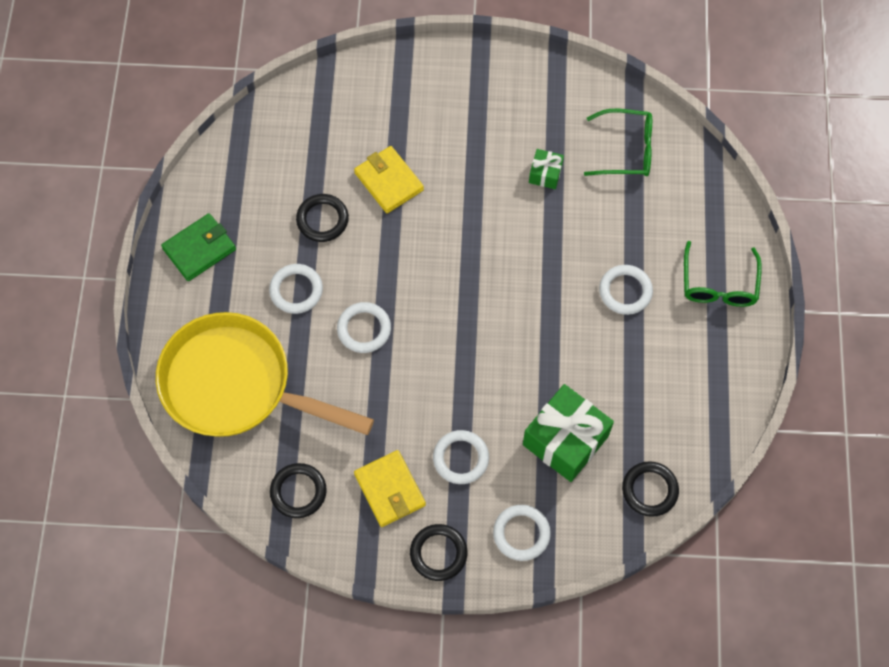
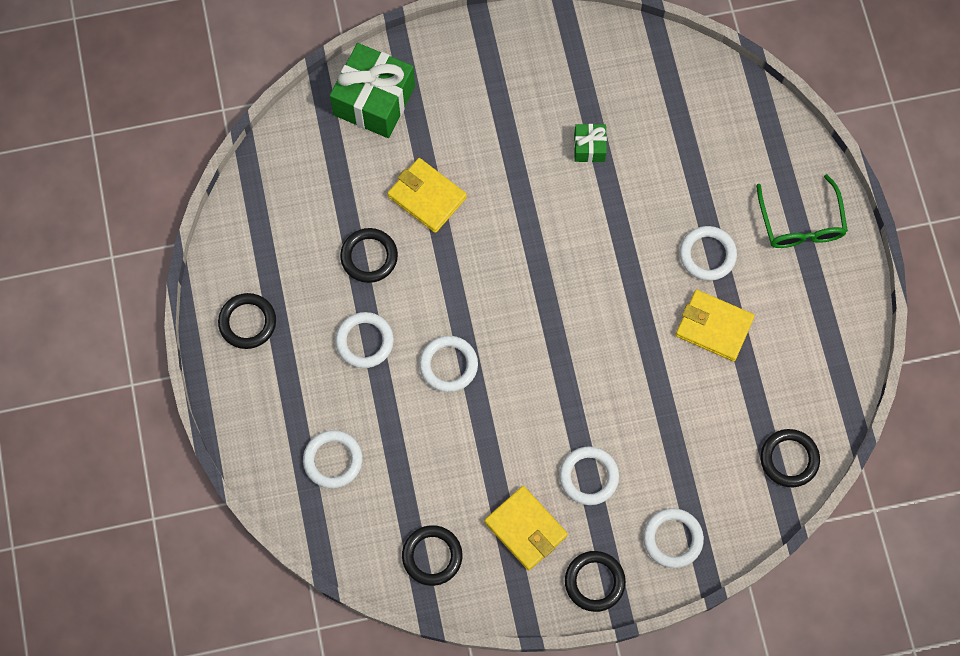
camera: 15 degrees left, 5 degrees up
yellow pan [156,312,374,437] -> white ring [303,430,363,488]
green wallet [161,213,236,281] -> black ring [218,293,276,349]
green gift [523,384,614,482] -> green gift moved to [330,43,415,138]
green glasses [584,109,652,176] -> none
none -> yellow wallet [676,290,755,361]

